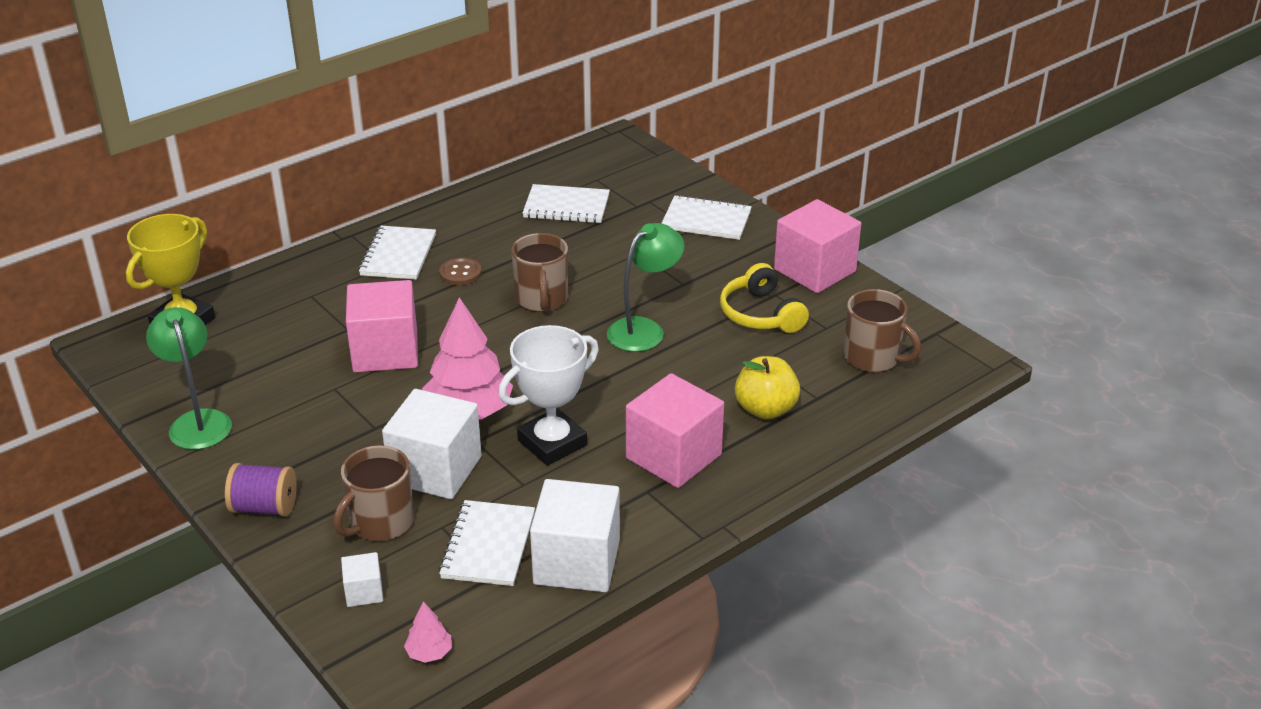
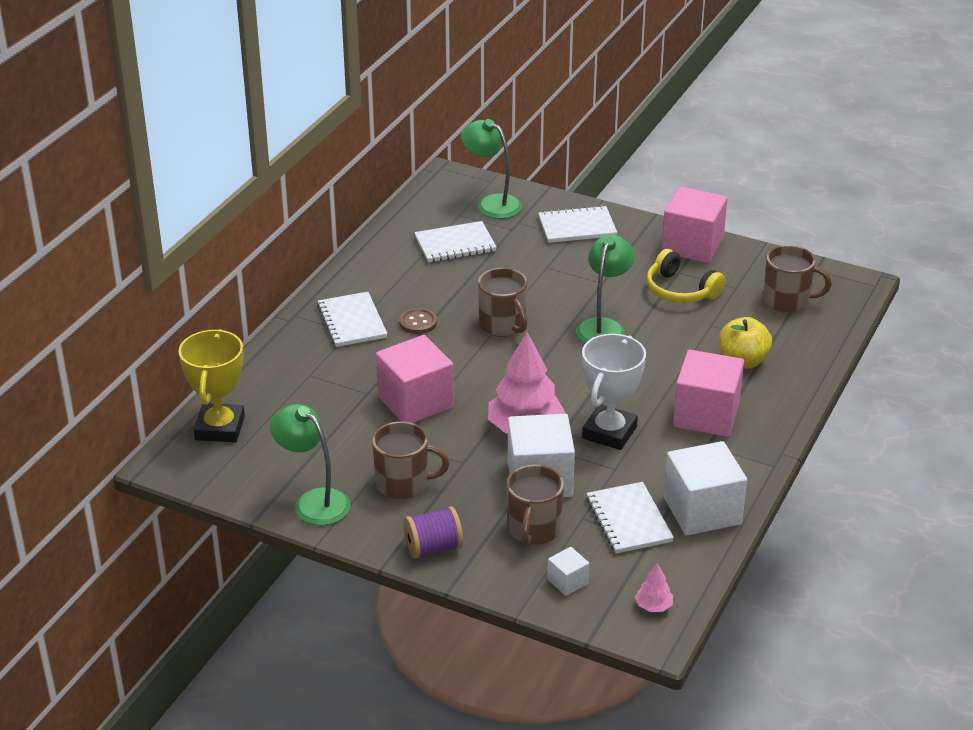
camera: 25 degrees left, 0 degrees up
none -> brown mug [372,421,450,499]
none -> green lamp [461,119,522,219]

